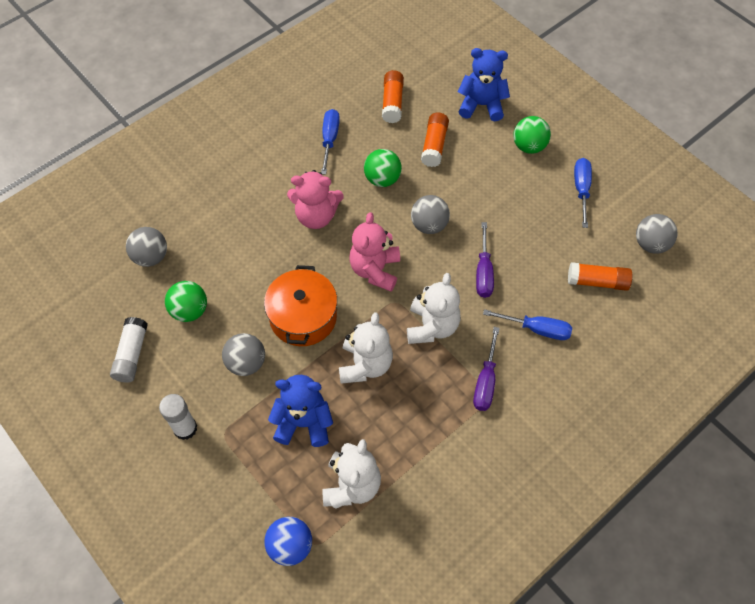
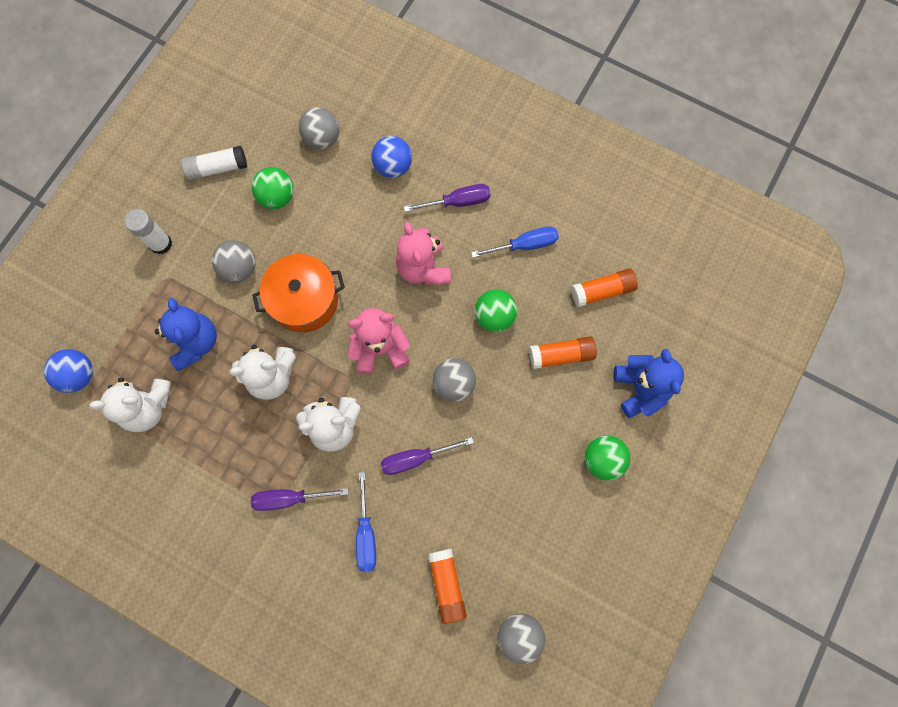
camera: 70 degrees right, 15 degrees up
blue screwdriver [574,158,592,228] -> none
none -> blue ball [371,136,412,178]
none -> purple screwdriver [404,184,491,212]

